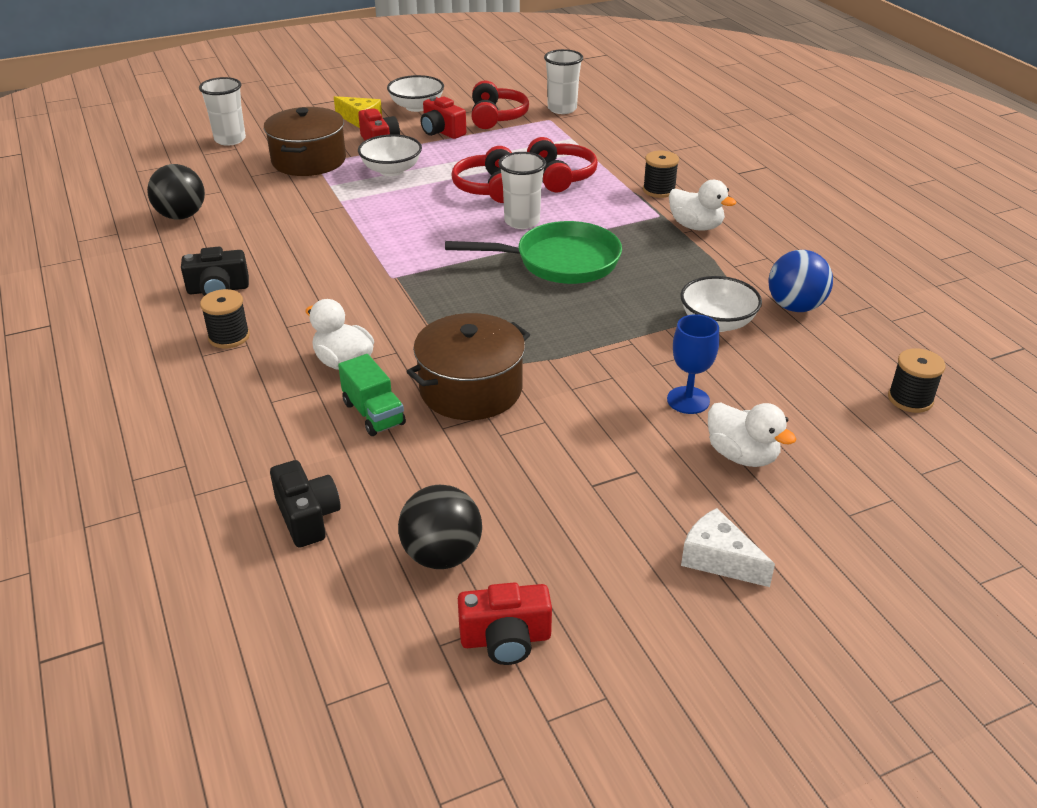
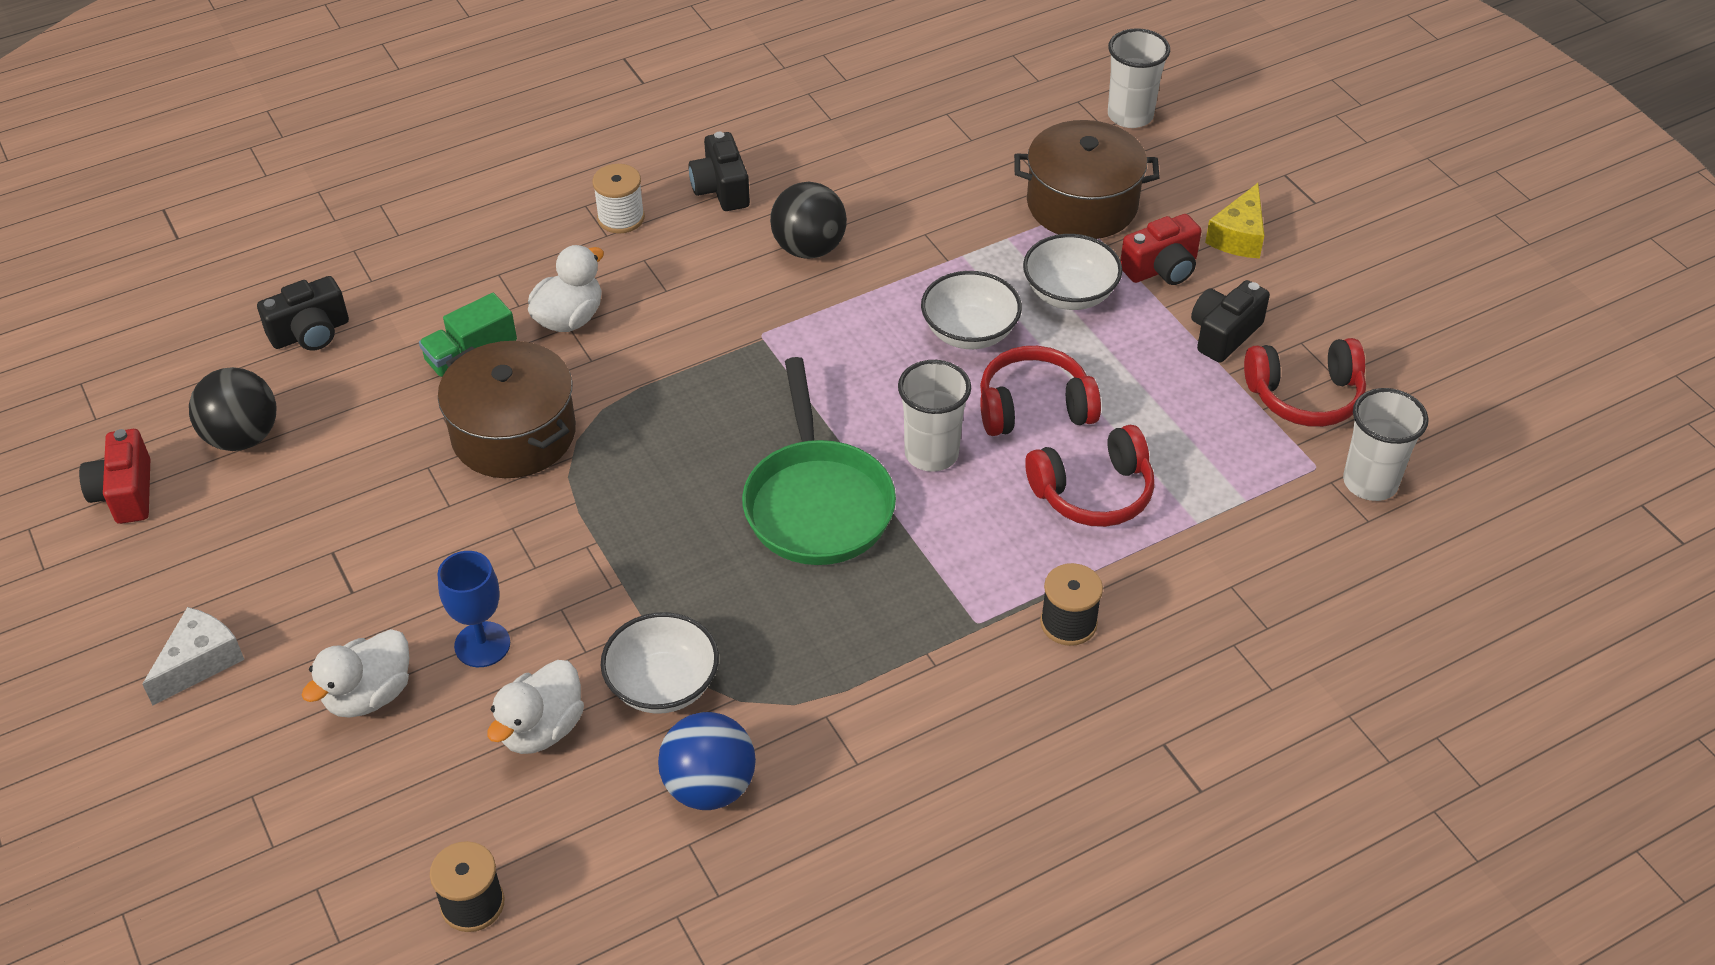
camera: 85 degrees right, 10 degrees up
black ball [147,164,205,220] -> black ball moved to [770,182,847,259]
black spool [200,289,250,348] -> white spool [592,164,645,234]
white bowl [387,75,444,112] -> white bowl moved to [921,271,1022,349]
red camera [421,96,466,139] -> black camera [1191,280,1270,363]
white duck [669,180,736,231] -> white duck moved to [487,660,584,754]

